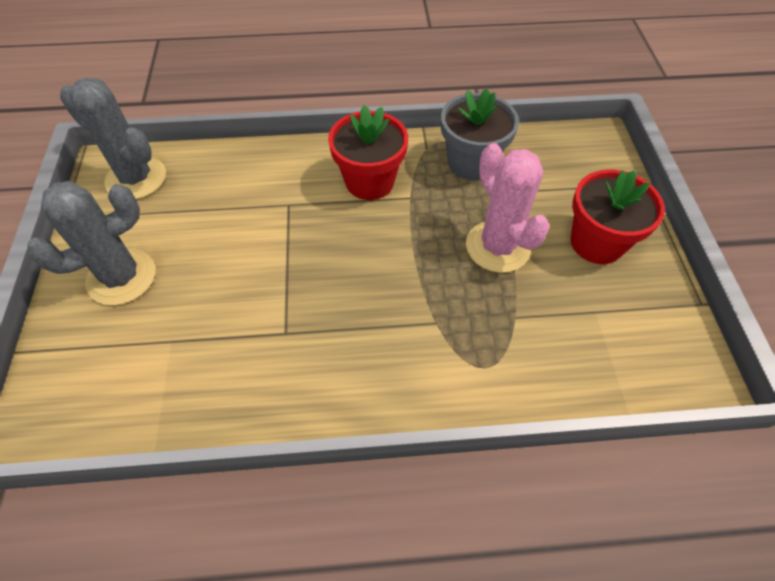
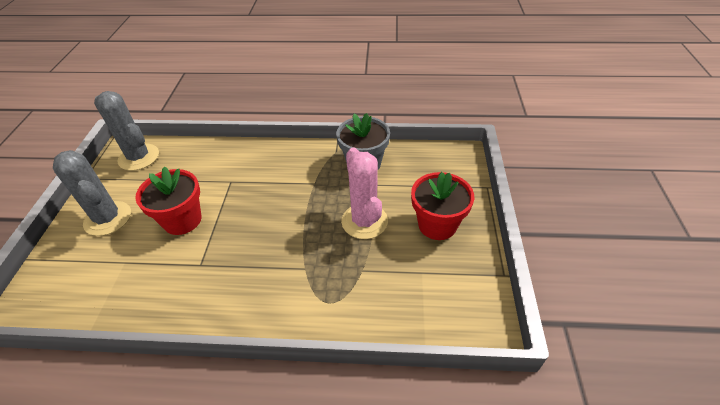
camera: 10 degrees right, 10 degrees down
grey cactus [27,181,155,305] -> grey cactus turned 75 degrees clockwise [53,150,131,236]
red flower pot [328,105,408,200] -> red flower pot moved to [135,166,202,235]

